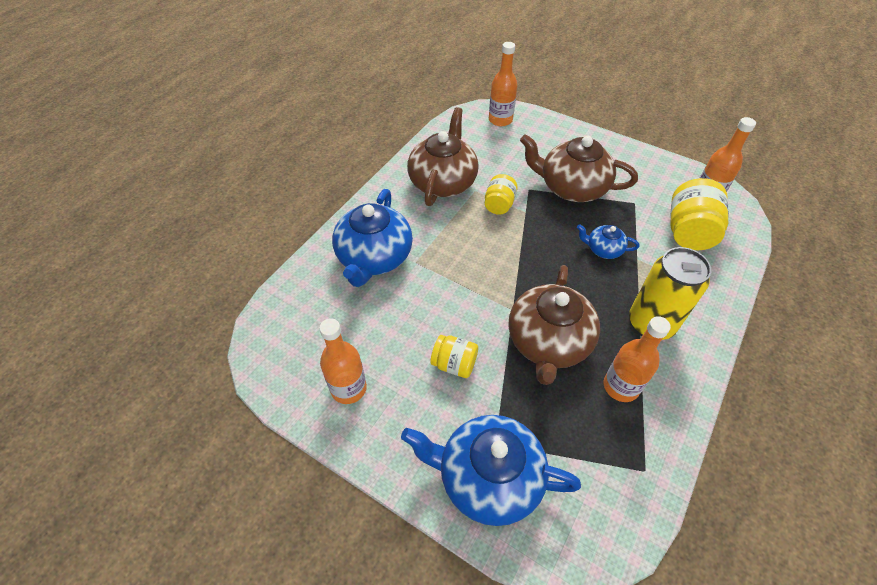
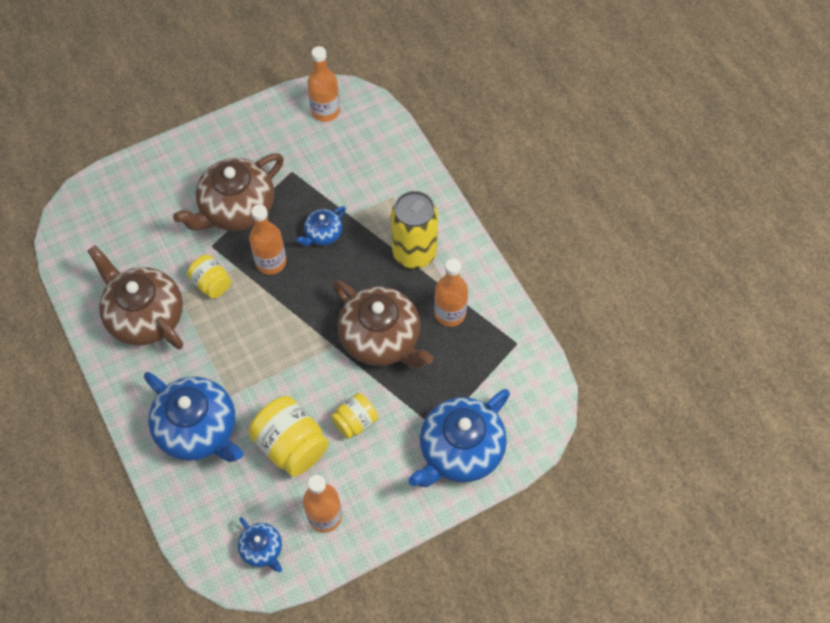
camera: 60 degrees left, 10 degrees up
orange bottle [489,42,517,126] -> orange bottle moved to [249,204,286,275]
yellow jar [670,178,729,250] -> yellow jar moved to [248,396,329,477]
none -> blue teapot [238,517,282,572]

